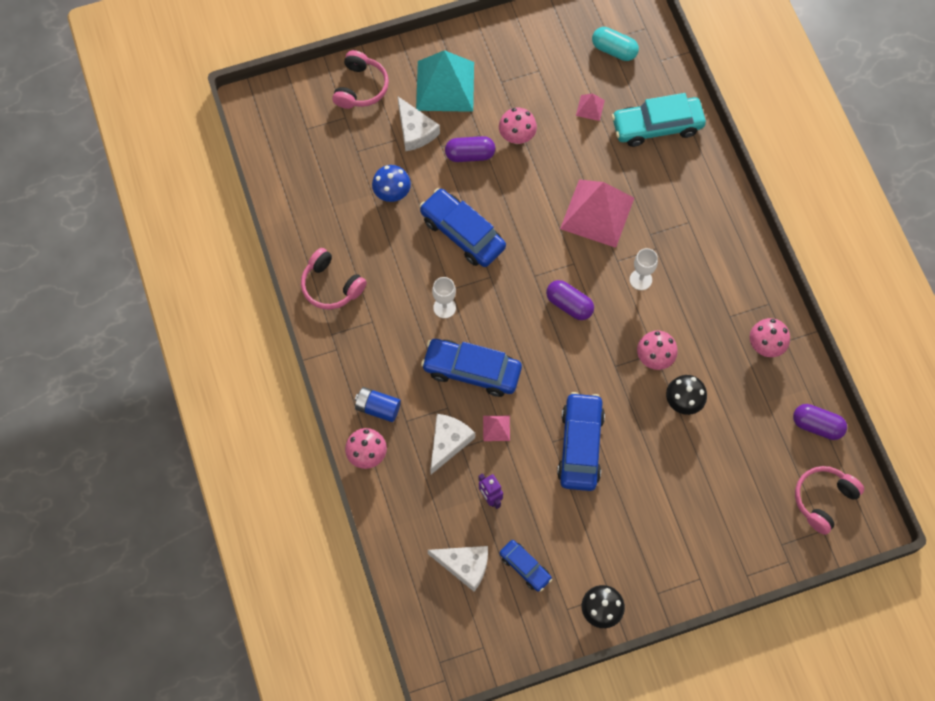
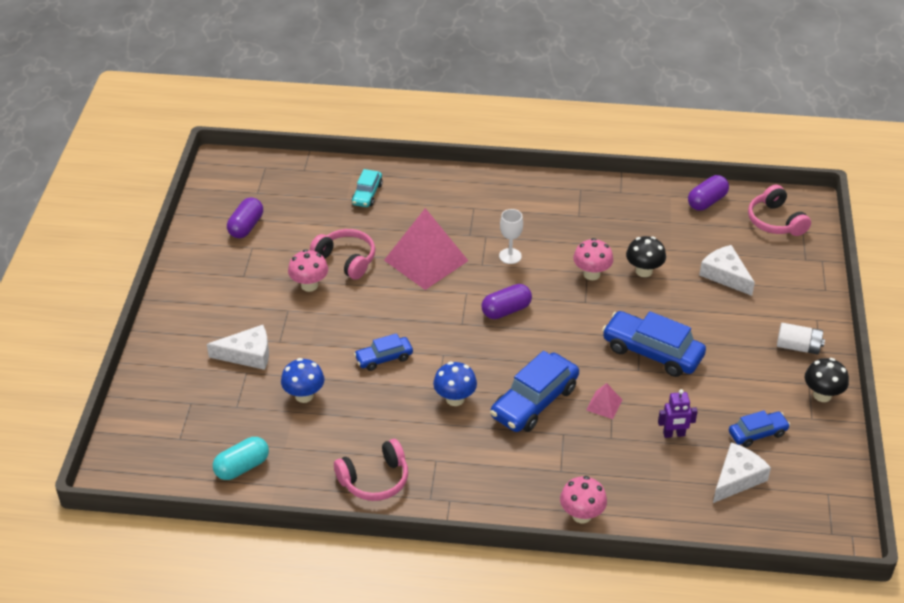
camera: 65 degrees left, 25 degrees down
pink headphones [332,50,389,109] -> pink headphones moved to [310,229,375,280]
blue battery [355,387,401,422] -> none
turquoise pyramid [416,50,474,112] -> none
blue car [419,188,506,267] -> blue car [354,333,413,371], size x0.56
white cheese [430,414,475,474] -> white cheese moved to [699,245,755,296]
white goblet [432,277,456,318] -> blue mushroom [433,362,477,406]
purple capsule [445,136,495,162] -> purple capsule moved to [227,197,263,238]
pink pyramid [576,93,605,121] -> none
turquoise capsule [592,27,639,61] -> turquoise capsule moved to [213,437,269,480]
turquoise car [611,93,706,147] -> turquoise car [352,169,383,207], size x0.56
pink mushroom [750,318,790,357] -> none
none -> white battery [777,323,825,355]

